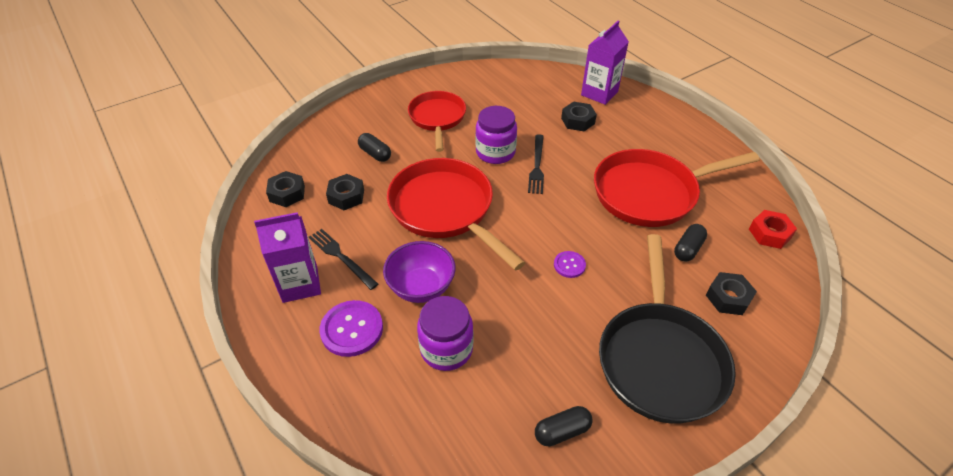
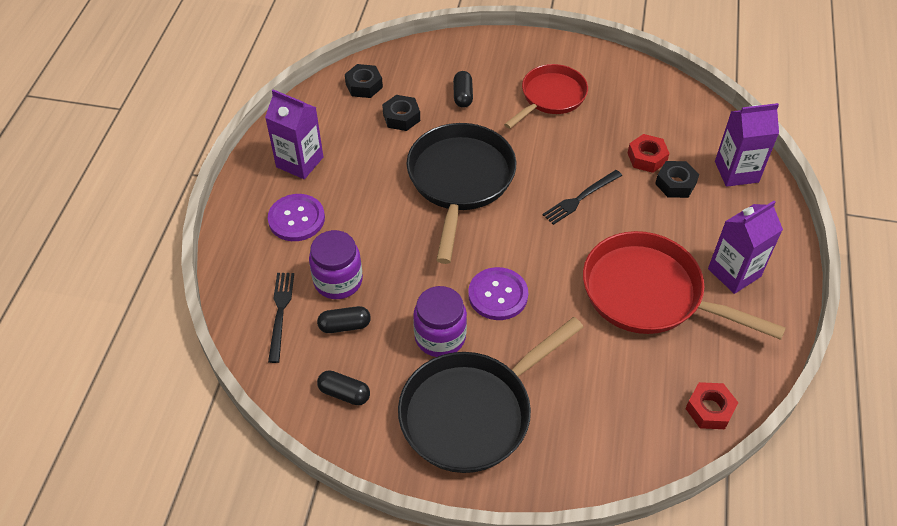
camera: 45 degrees right, 5 degrees up
black fork [309,229,378,290] -> black fork moved to [268,273,294,363]
purple bowl [383,241,456,303] -> none
red pan [387,158,525,271] -> black pan [407,123,516,264]
purple jar [475,106,517,164] -> purple jar moved to [413,286,467,357]
purple button [554,251,586,278] -> purple button [468,267,528,320], size x1.79
black capsule [674,224,707,262] -> black capsule moved to [317,306,371,333]
black nut [706,272,757,315] -> none
none -> red nut [628,134,670,173]
none -> purple carton [708,201,783,294]

